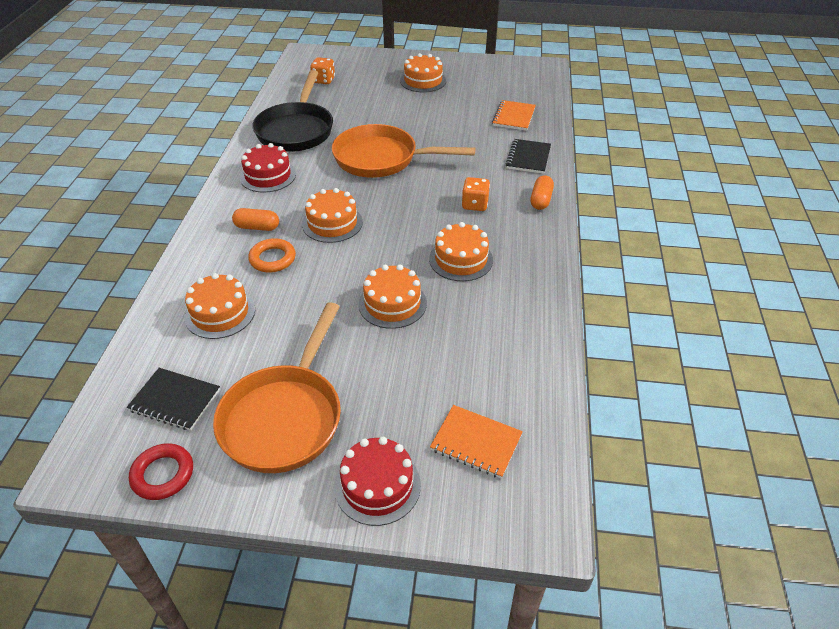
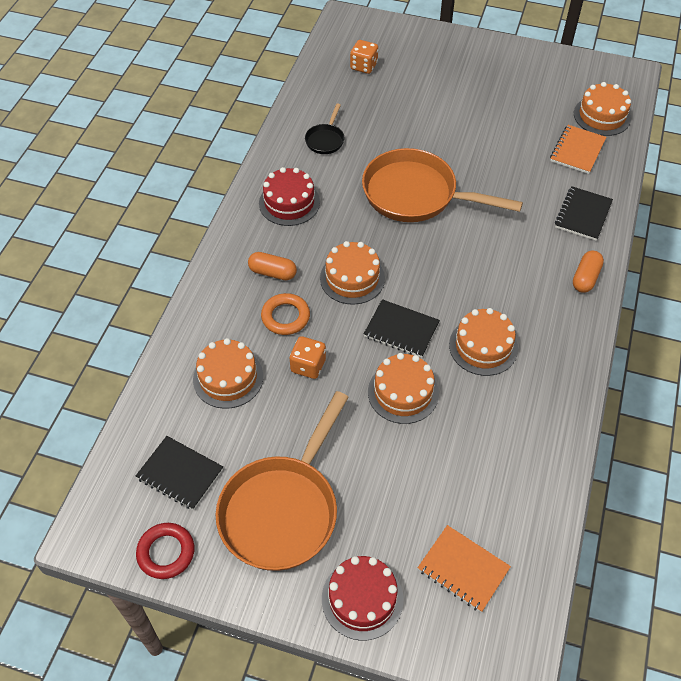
camera: 10 degrees right, 10 degrees up
black pan [252,70,333,152] -> black pan [305,104,344,154], size x0.44
orange cake [400,53,446,92] -> orange cake moved to [574,82,631,136]
orange dice [462,177,490,211] -> orange dice moved to [290,336,326,379]
none -> black notebook [364,299,440,358]

